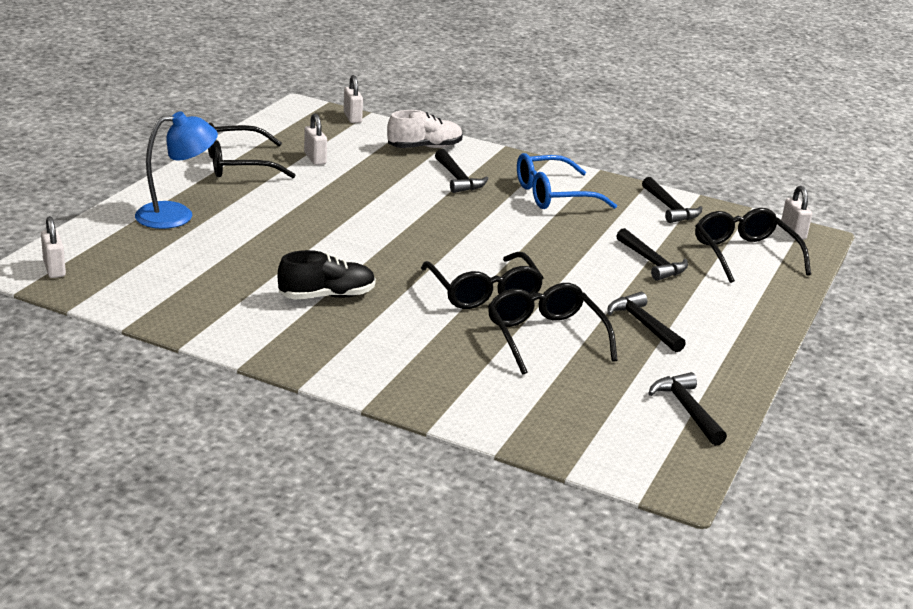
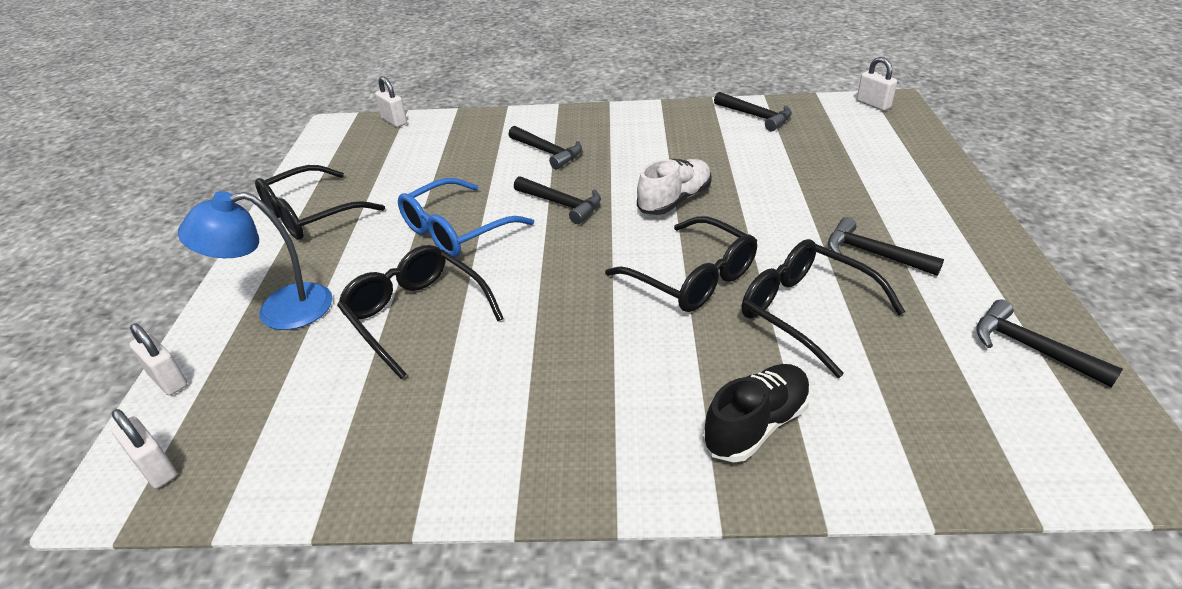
camera: 20 degrees left, 10 degrees up
blue lamp [135,111,218,229] -> blue lamp turned 150 degrees counterclockwise [178,191,332,330]
black shoe [278,250,376,300] -> black shoe moved to [703,364,811,462]
white padlock [304,113,327,165] -> white padlock moved to [129,323,187,395]
white shoe [387,110,463,148] -> white shoe moved to [637,159,712,215]
blue glasses [517,153,617,209] -> blue glasses moved to [398,178,534,257]
black hammer [616,228,688,281] -> black hammer moved to [514,176,601,224]
black glasses [695,208,811,283] -> black glasses moved to [337,245,504,379]

